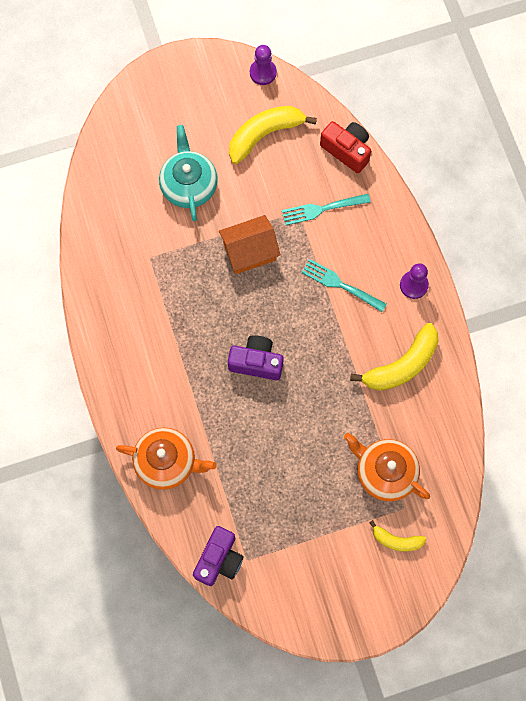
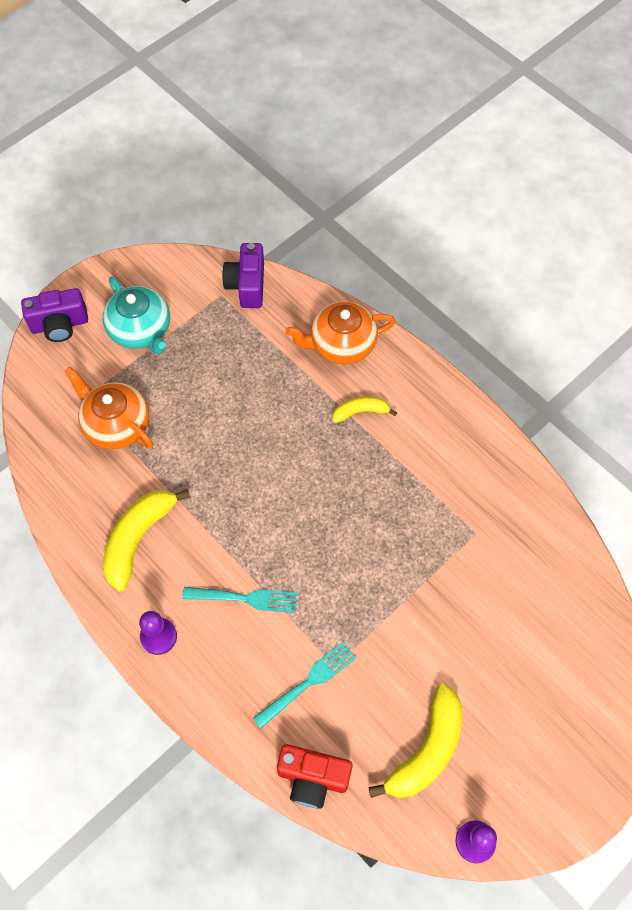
camera: 155 degrees right, 10 degrees down
turquoise teapot [159,125,218,221] -> turquoise teapot moved to [103,277,170,354]
orange house [219,215,281,274] -> none
purple camera [228,335,284,380] -> purple camera moved to [21,288,88,342]
orange teapot [344,433,430,502] -> orange teapot turned 150 degrees counterclockwise [64,367,153,449]
yellow banana [369,520,426,551] -> yellow banana moved to [333,397,397,423]

